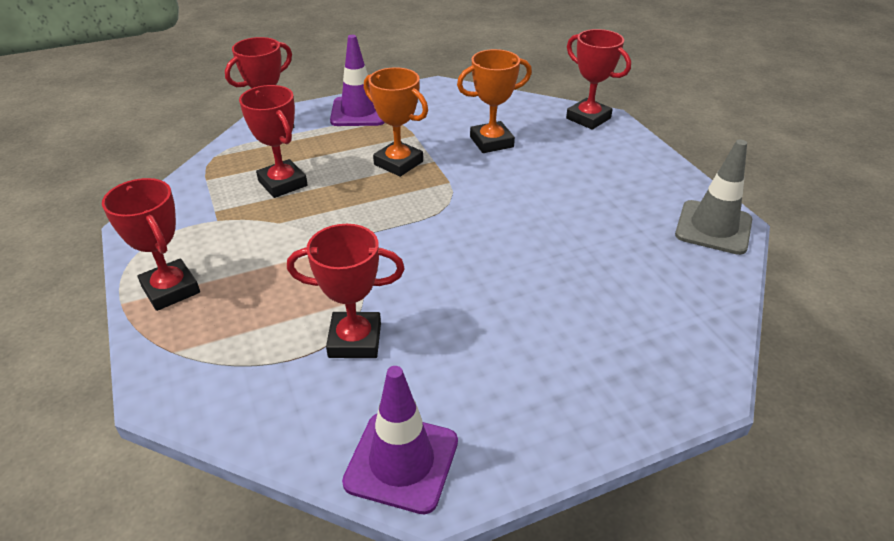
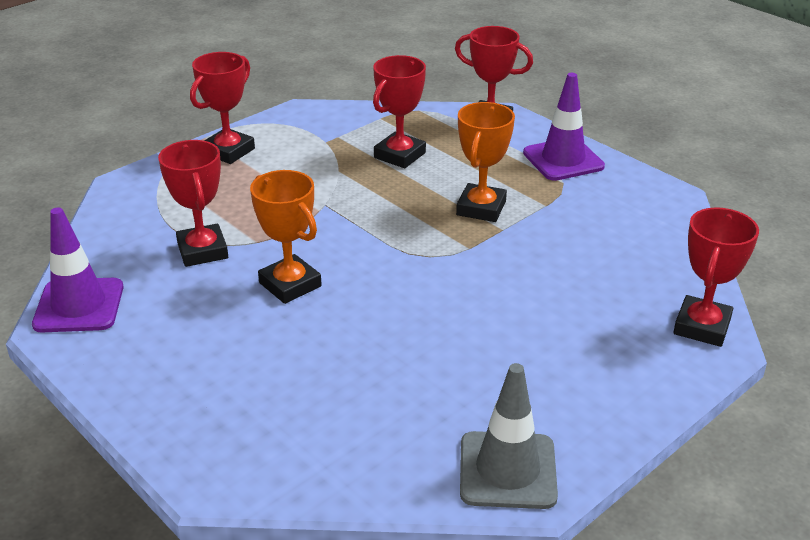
camera: 70 degrees right, 5 degrees down
orange trophy [457,49,532,153] -> orange trophy moved to [250,170,322,304]

